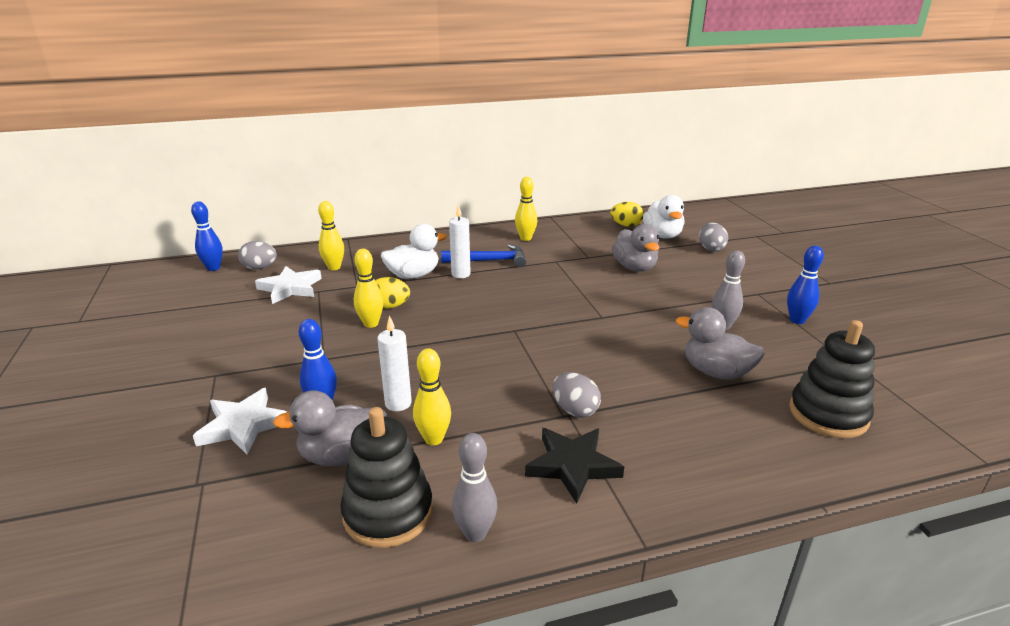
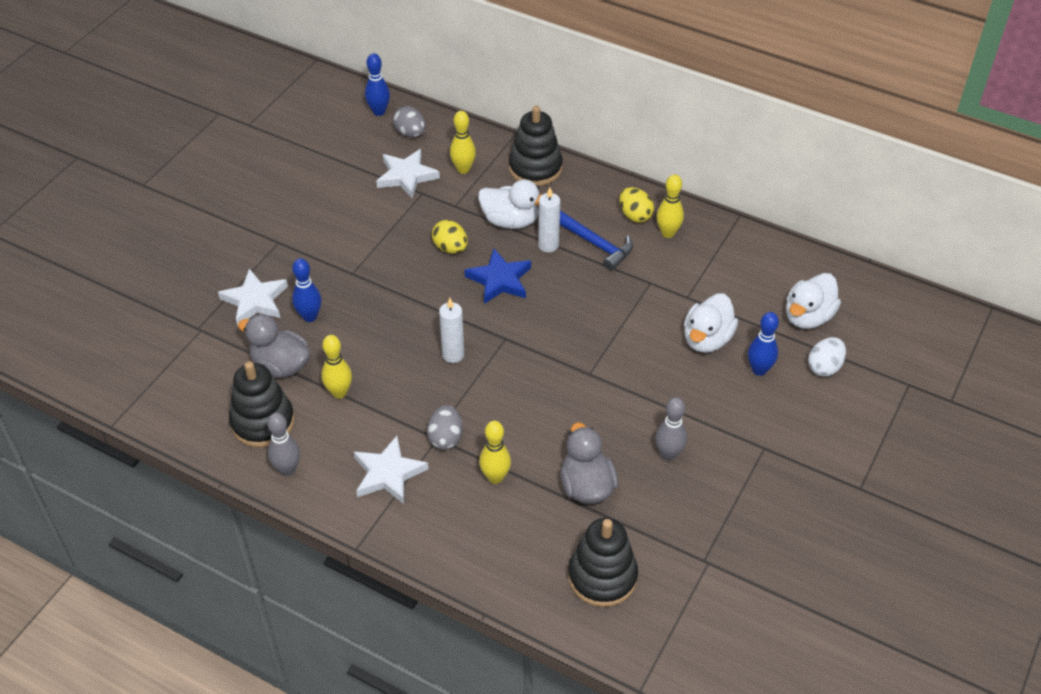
camera: 45 degrees right, 20 degrees up
yellow bowling pin [354,249,383,328] -> yellow bowling pin moved to [479,421,511,484]
white candle [377,316,412,411] -> white candle moved to [439,298,464,363]
black star [525,428,624,504] -> white star [354,436,428,504]
yellow egg [611,202,644,227] -> yellow egg moved to [619,187,654,223]
grey duck [612,224,660,272] -> white duck [684,293,738,353]
grey egg [699,222,728,251] -> white egg [808,337,846,377]
blue bowling pin [787,246,824,324] -> blue bowling pin moved to [748,312,779,376]
none -> blue star [464,249,531,304]
none -> black stacking toy [509,106,563,186]

